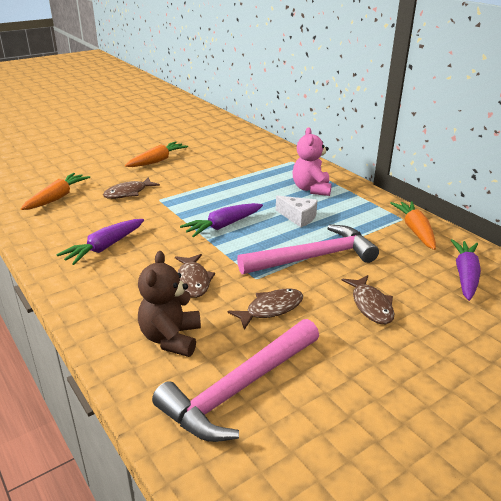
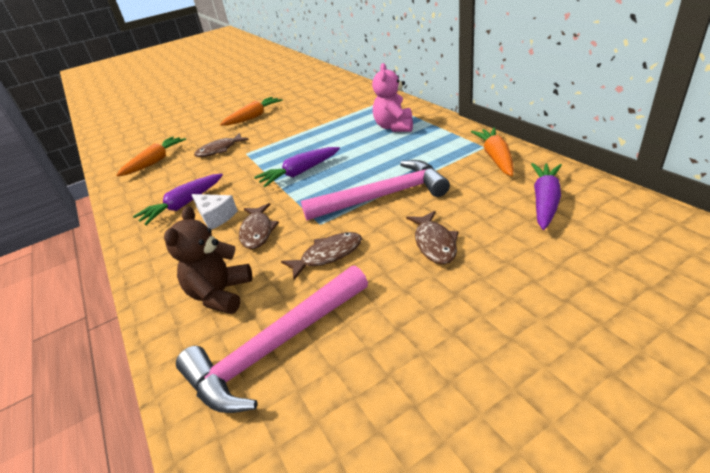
camera: 10 degrees right, 5 degrees up
white cheese [276,196,318,227] -> white cheese moved to [191,194,238,229]

